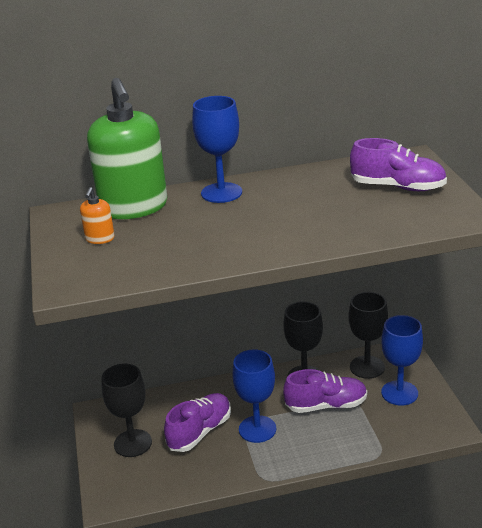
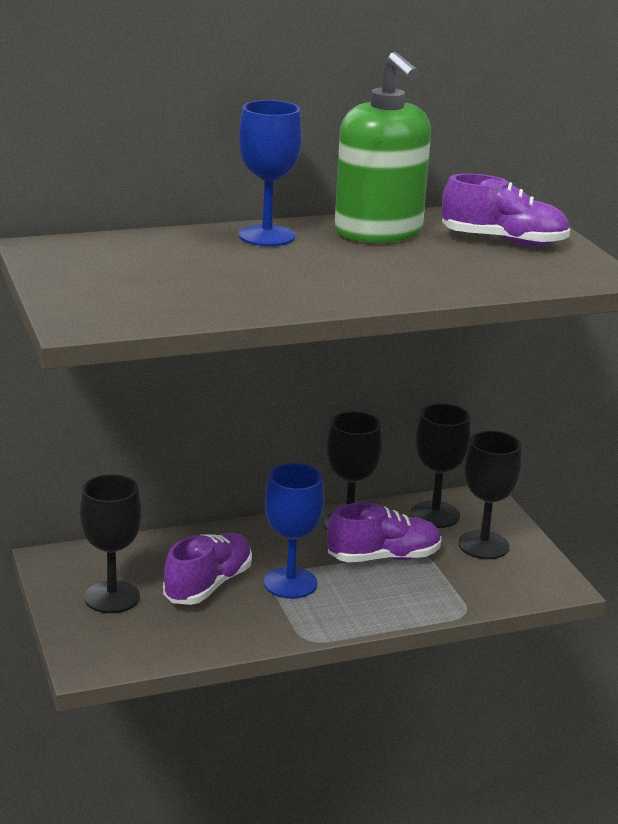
camera: 10 degrees left, 5 degrees down
orange soap dispenser [80,187,115,244] -> none
green soap dispenser [87,78,167,219] -> green soap dispenser moved to [335,52,431,243]
blue goblet [381,315,423,406] -> black goblet [458,431,522,559]

